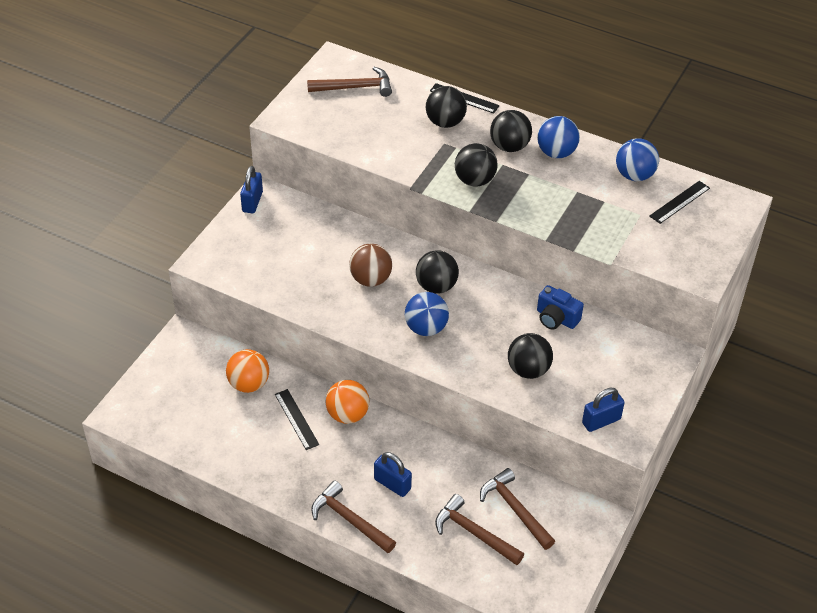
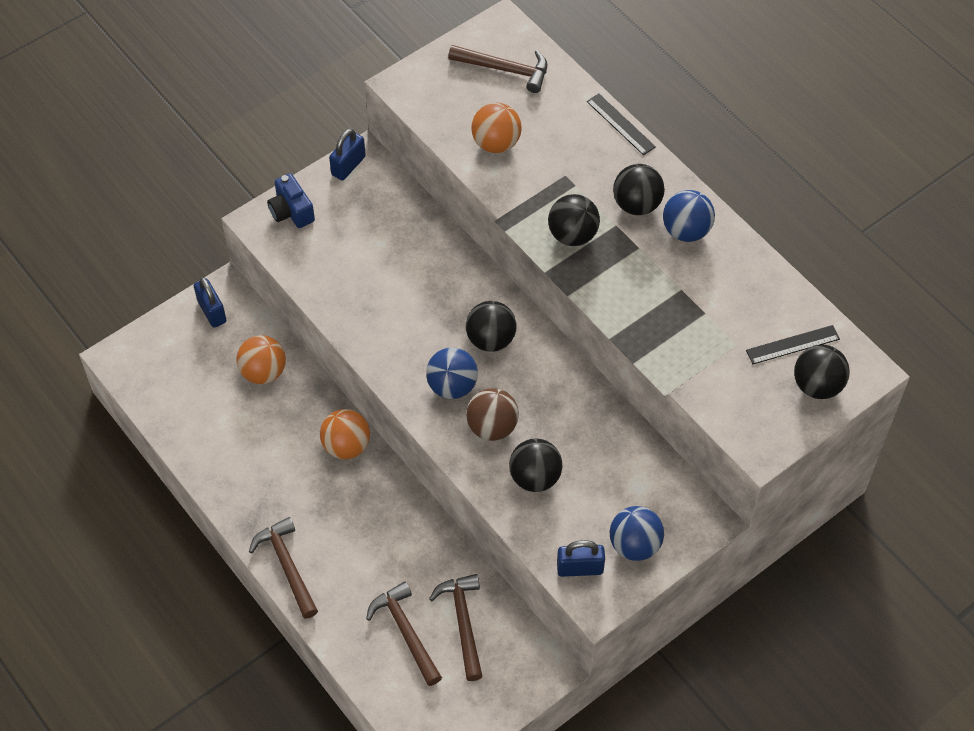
camera: 25 degrees right, 10 degrees up
black ruler [275,389,319,450] -> none
brown ball [349,244,392,287] -> brown ball moved to [466,388,519,441]
blue padlock [374,452,412,497] -> blue padlock moved to [194,277,226,328]
black ball [426,86,467,128] -> black ball moved to [794,345,850,399]
blue camera [537,285,584,330] -> blue camera moved to [267,173,315,228]
blue ball [616,138,659,181] -> blue ball moved to [610,506,664,561]
none -> orange ball [471,103,522,153]

